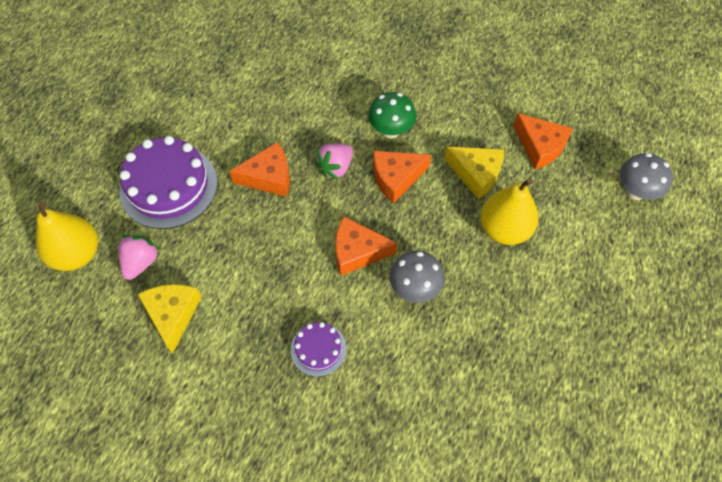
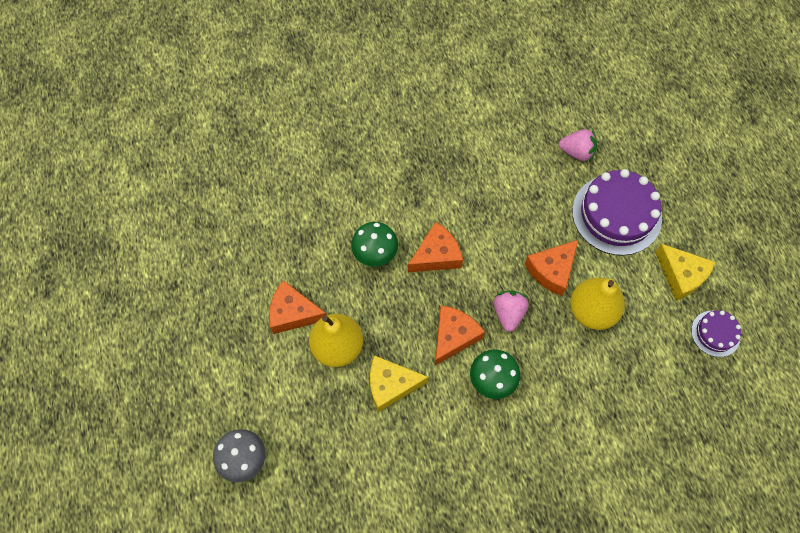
camera: 145 degrees right, 5 degrees up
yellow pear [36,202,98,271] -> yellow pear moved to [570,278,625,330]
pink strawberry [118,235,160,280] -> pink strawberry turned 60 degrees counterclockwise [559,129,597,162]
yellow cheese [138,284,202,354] -> yellow cheese moved to [655,244,715,301]
purple cake [291,322,347,377] -> purple cake moved to [691,310,741,357]
grey mushroom [390,251,444,303] -> green mushroom [351,222,398,267]
orange cheese [513,113,573,170] -> orange cheese moved to [269,280,326,334]

